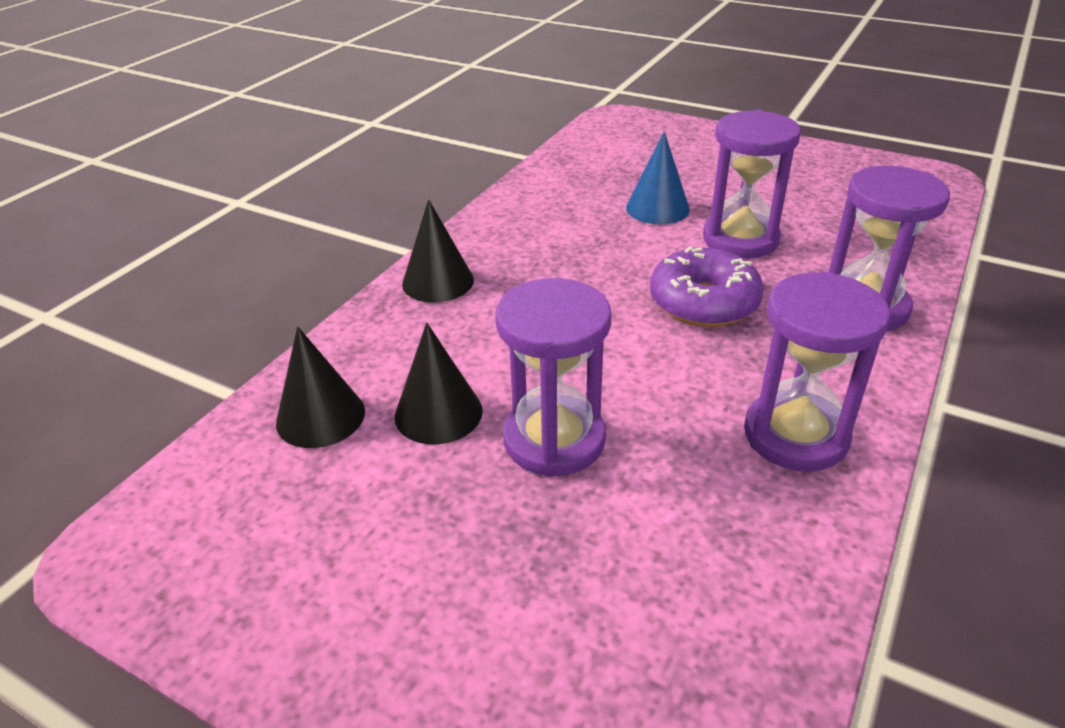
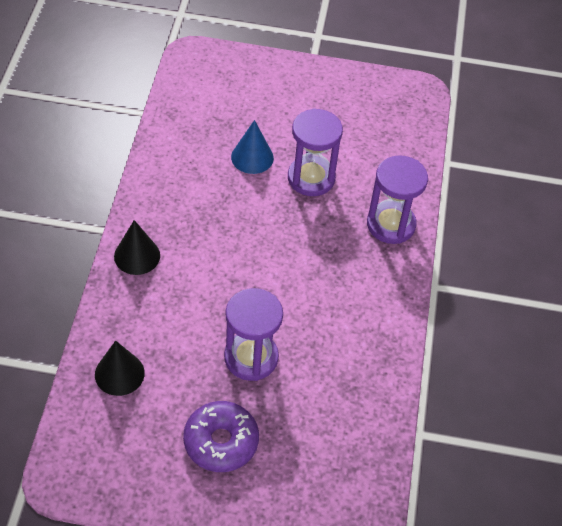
camera: 25 degrees left, 15 degrees up
black cone [395,323,483,445] -> none
purple donut [650,246,764,327] -> purple donut moved to [183,401,259,472]
purple hourglass [744,272,890,471] -> none

